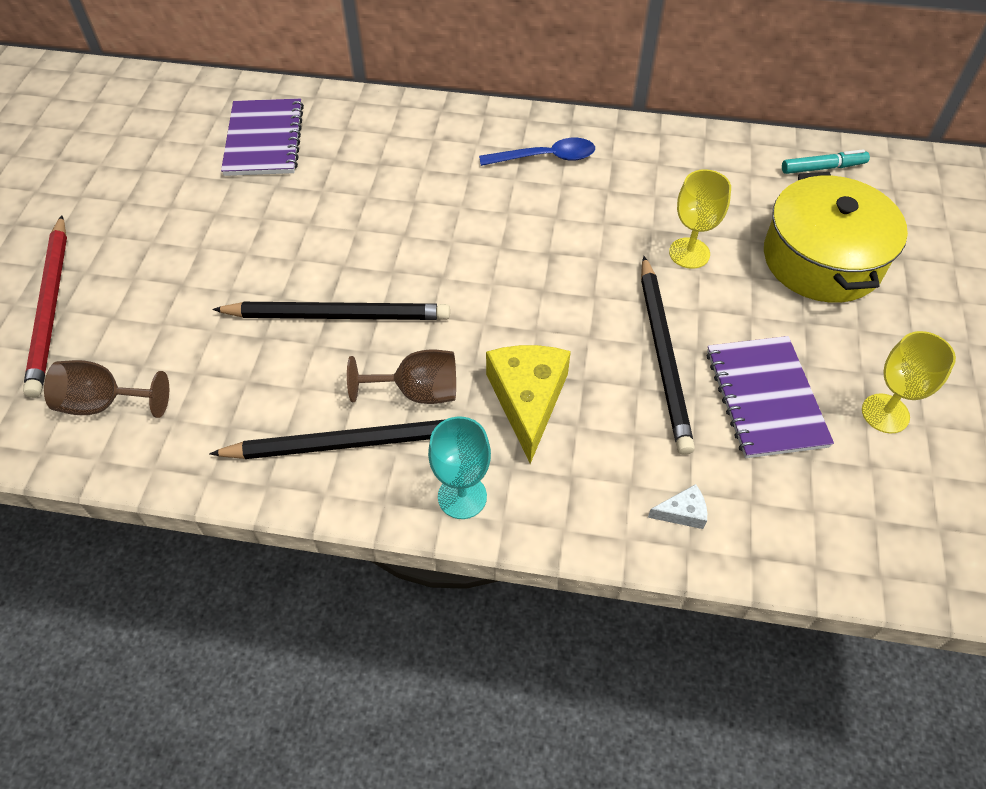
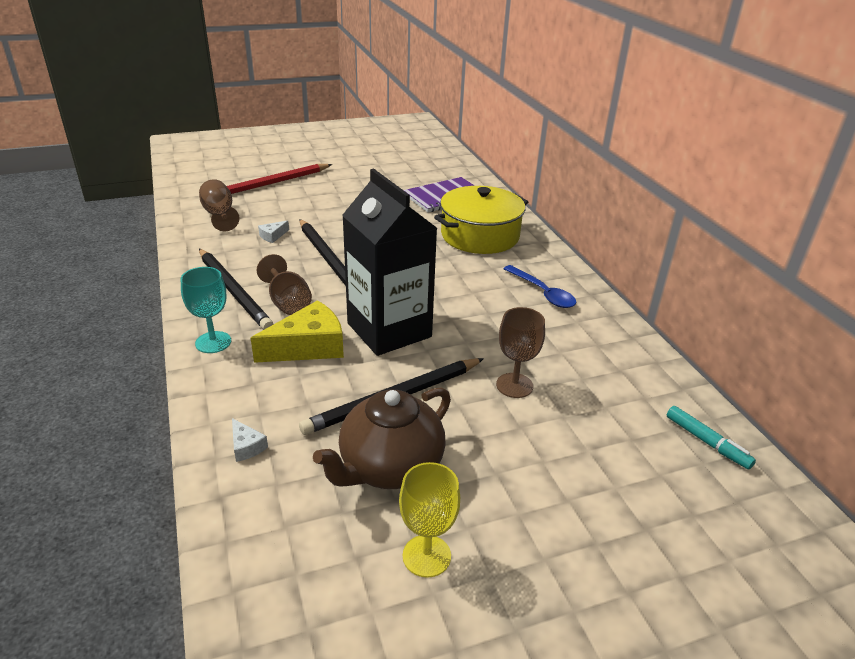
camera: 60 degrees right, 20 degrees down
yellow goblet [669,169,731,269] -> brown goblet [496,307,545,398]
purple notebook [706,336,834,458] -> brown teapot [313,387,451,489]
yellow pot [764,172,908,303] -> yellow pot moved to [434,186,528,254]
none -> white cheese [258,220,289,243]
none -> black carton [342,169,437,356]

